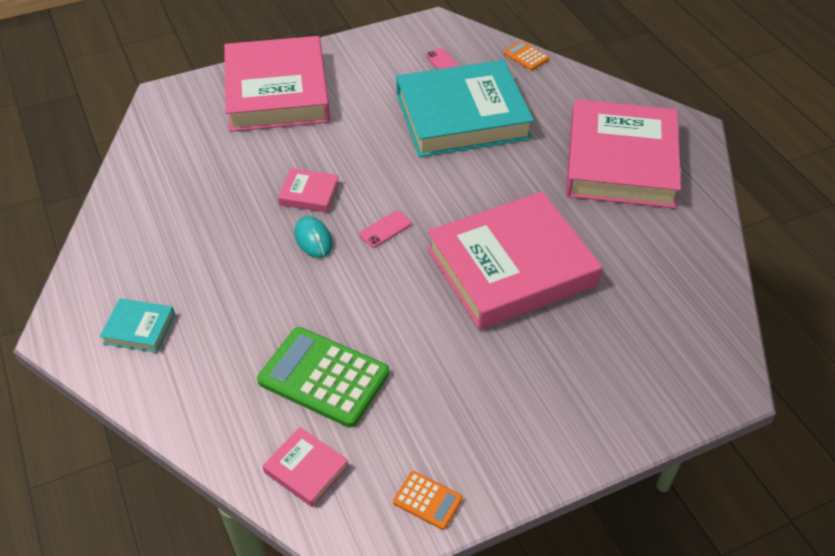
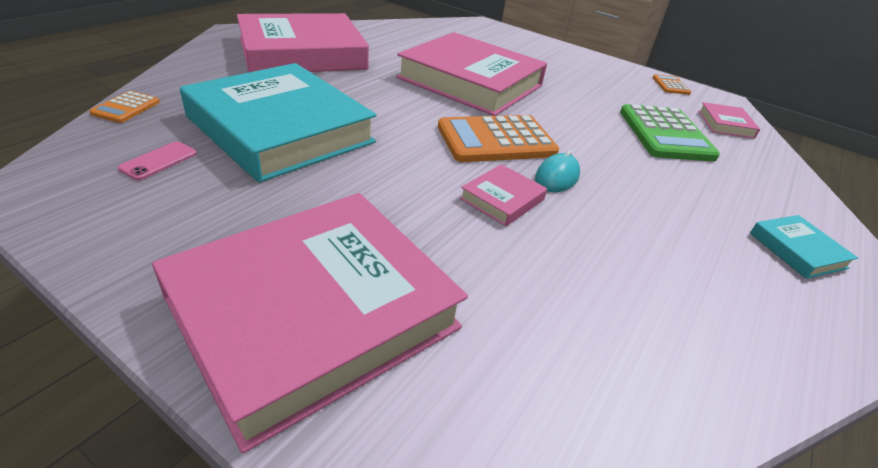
camera: 125 degrees left, 10 degrees down
pink book [278,168,339,213] -> pink book turned 60 degrees clockwise [459,164,547,226]
pink phone [359,211,412,248] -> orange calculator [438,115,559,162]

